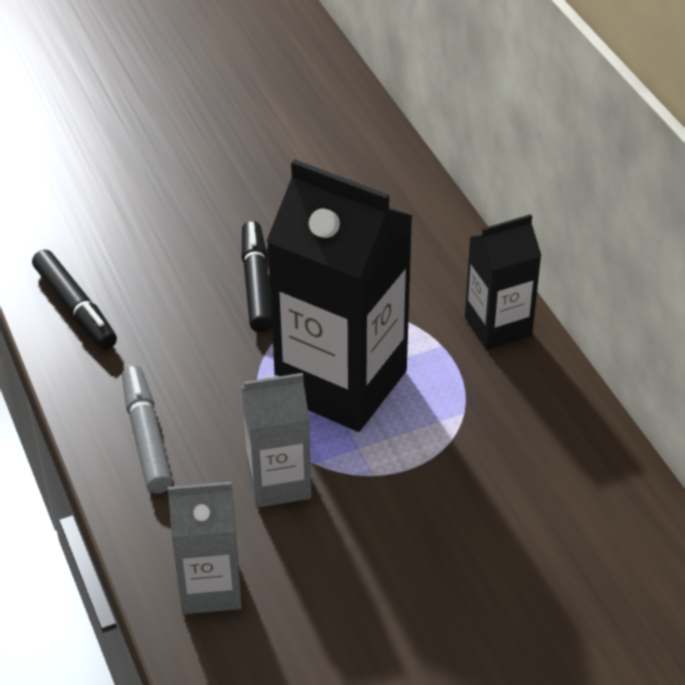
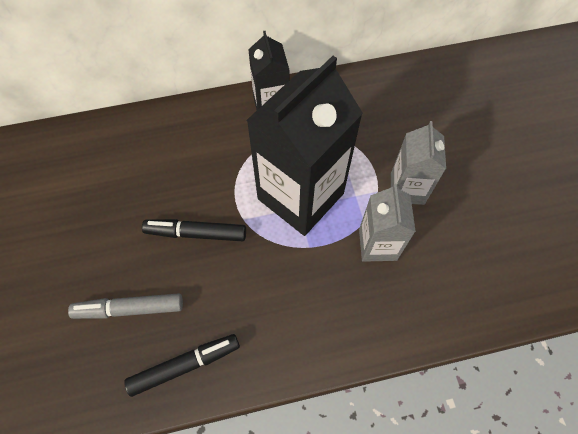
camera: 80 degrees left, 20 degrees up
grey marker [122,365,172,494] -> grey marker moved to [68,293,183,319]
grey carton [168,482,242,614] -> grey carton moved to [391,121,446,205]

